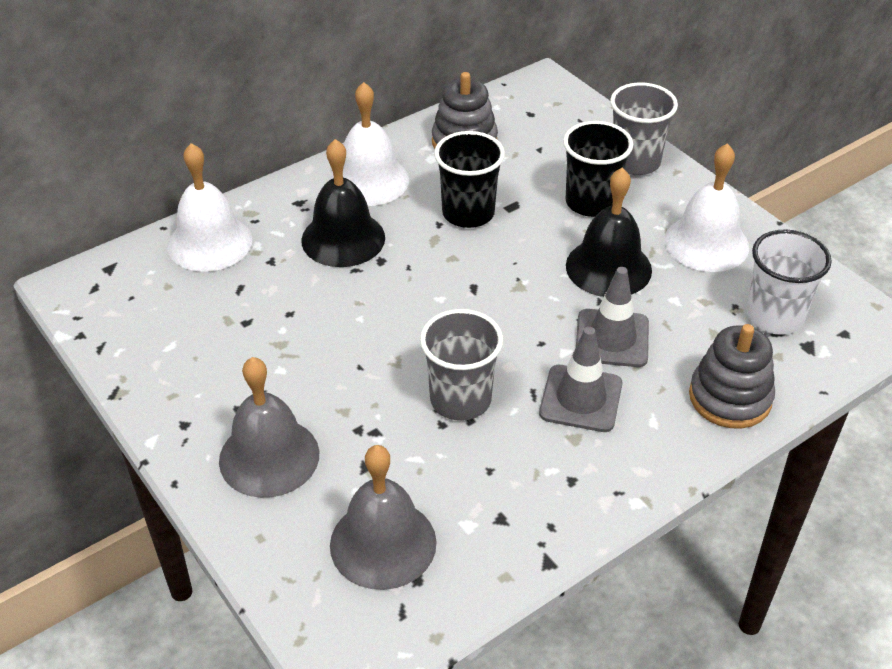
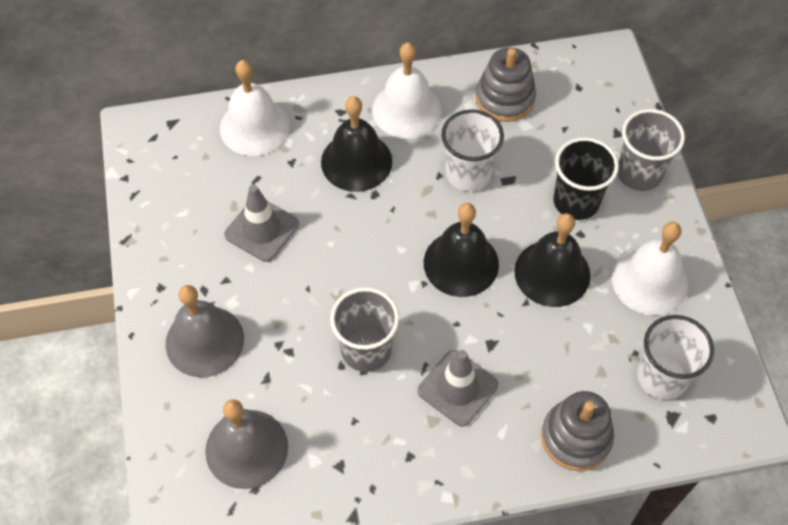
camera: 25 degrees right, 15 degrees up
black cup [434,131,505,228] -> white cup [441,109,504,192]
grey traffic cone [576,267,649,367] -> grey traffic cone moved to [224,185,299,262]
none -> black bell [424,203,499,297]

